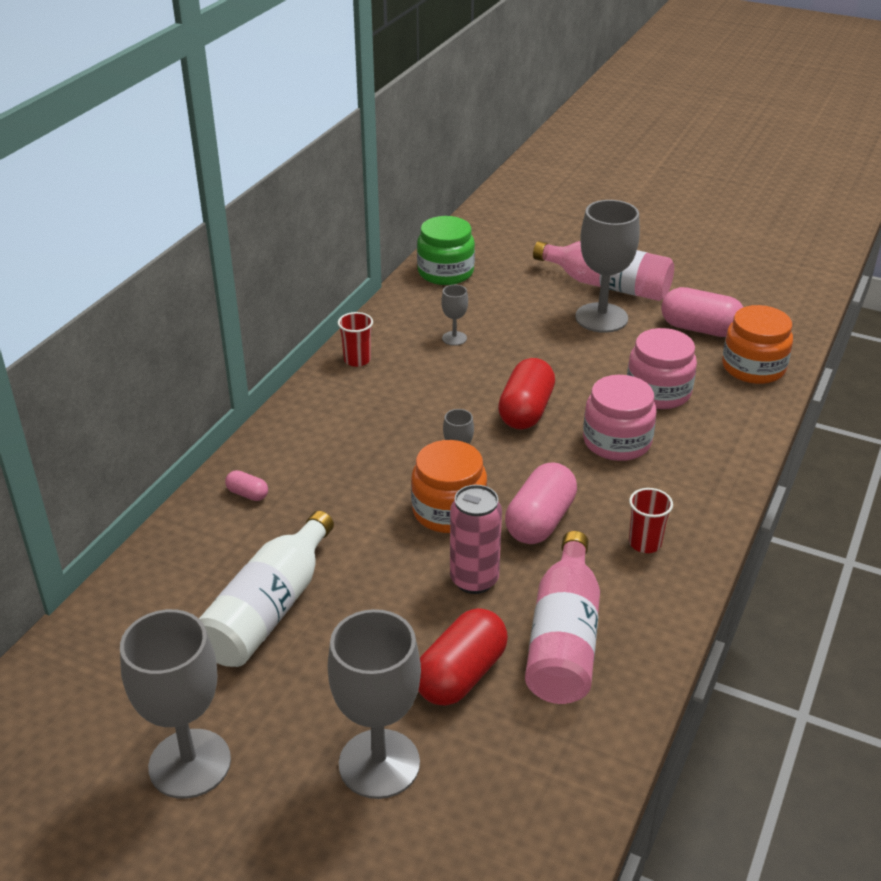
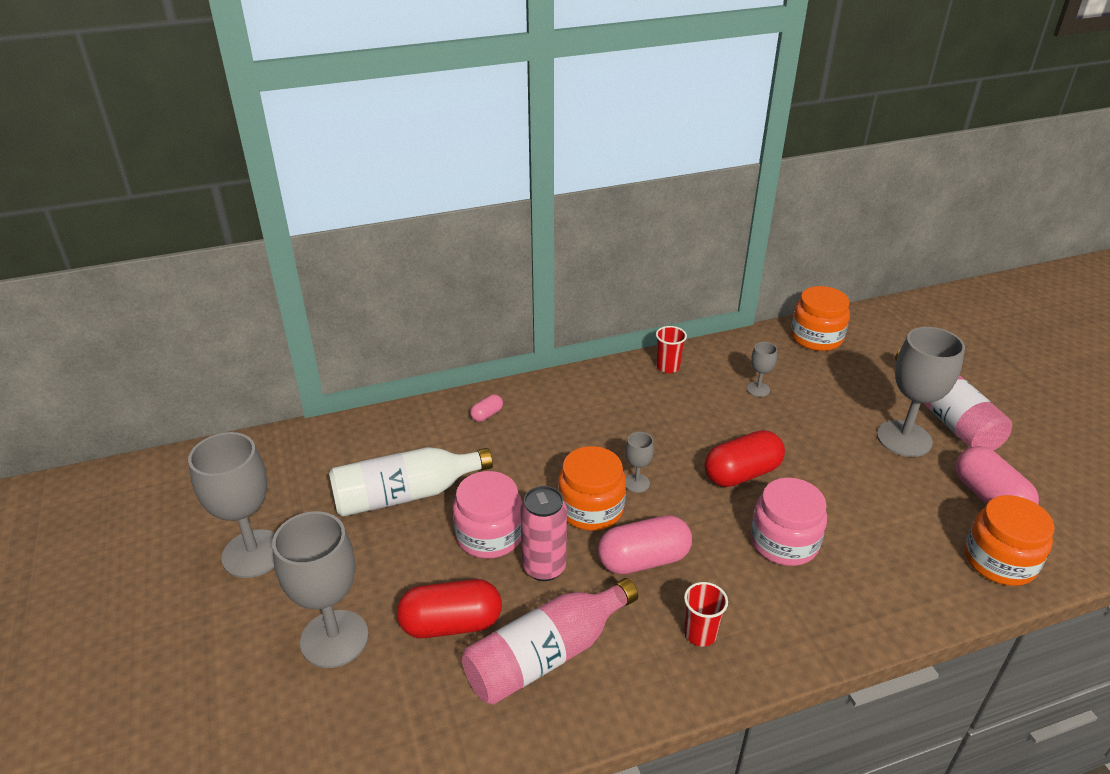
camera: 45 degrees right, 0 degrees up
pink capsule [225,470,268,501] -> pink capsule turned 60 degrees clockwise [470,394,503,422]
green jar [417,216,475,285] -> orange jar [791,286,850,351]
pink jar [627,328,697,409] -> pink jar moved to [453,471,522,559]

